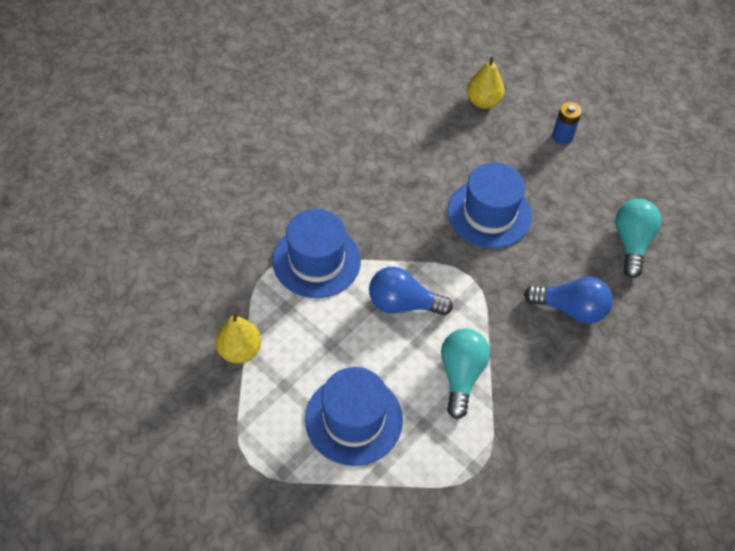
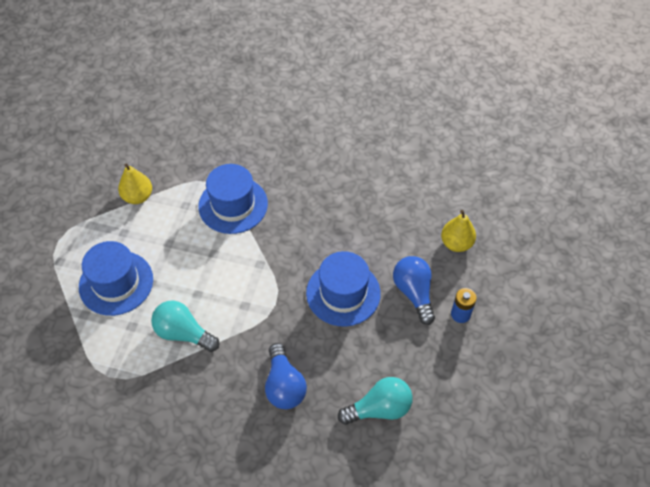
camera: 65 degrees right, 0 degrees up
blue light bulb [369,267,453,316] -> blue light bulb moved to [393,256,435,325]
turquoise light bulb [441,328,490,419] -> turquoise light bulb turned 135 degrees counterclockwise [151,300,219,352]

